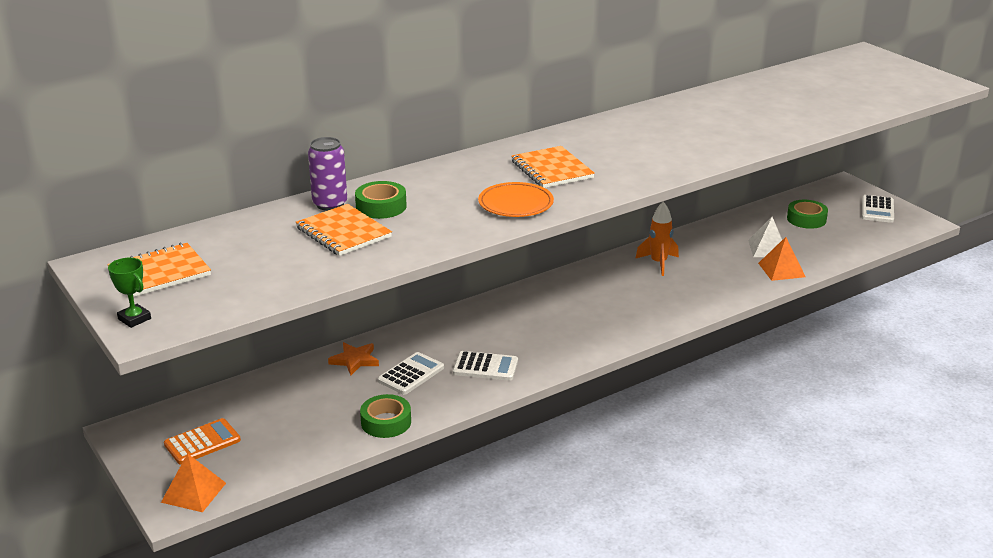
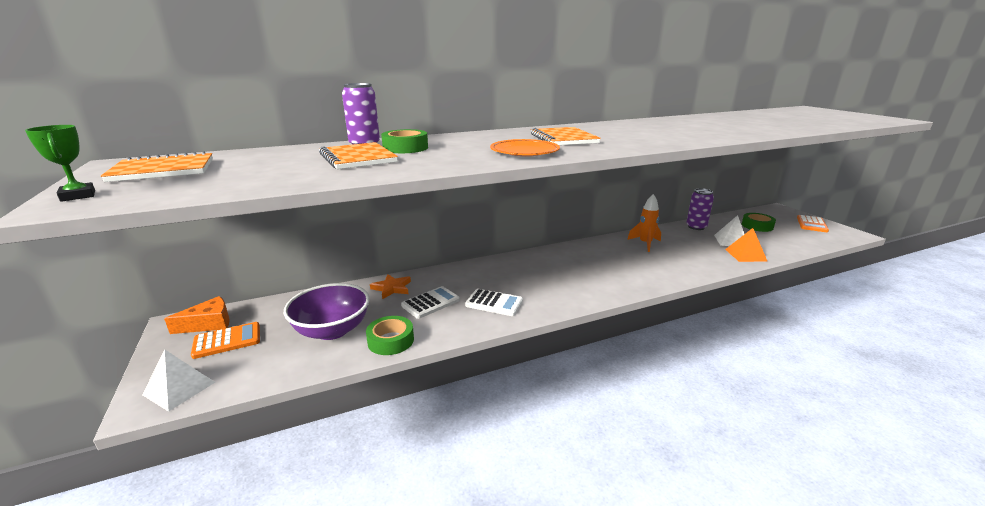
camera: 10 degrees right, 5 degrees down
orange pyramid [161,453,226,512] -> white pyramid [142,349,215,412]
white calculator [862,195,894,223] -> orange calculator [797,215,829,232]
none -> orange cheese [164,296,230,334]
none -> purple bowl [284,283,370,340]
none -> purple can [686,188,714,230]

